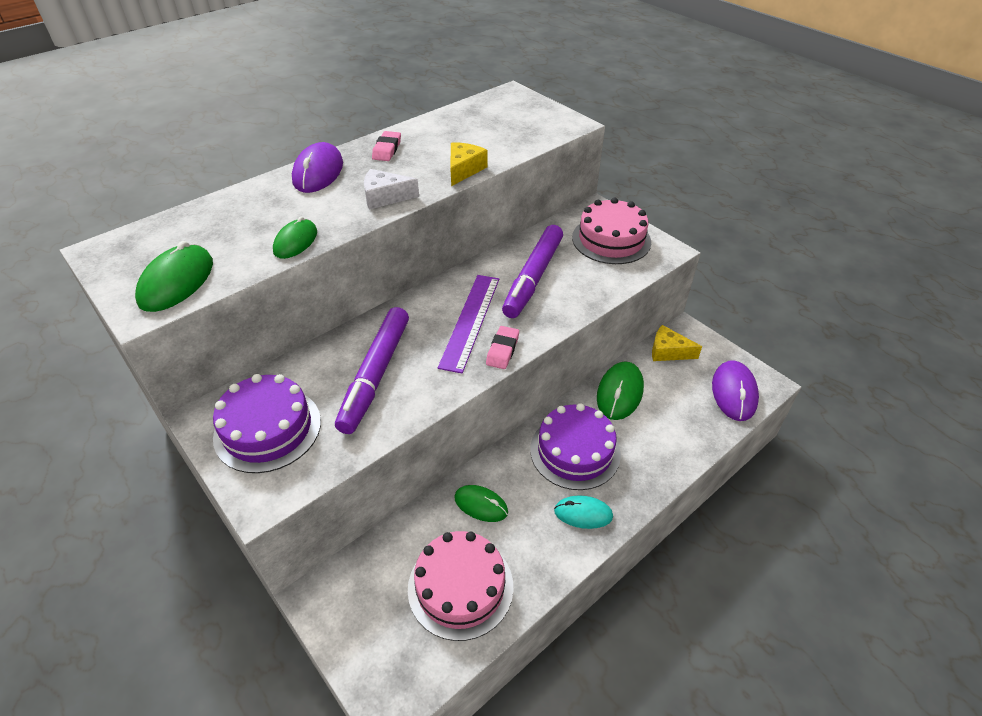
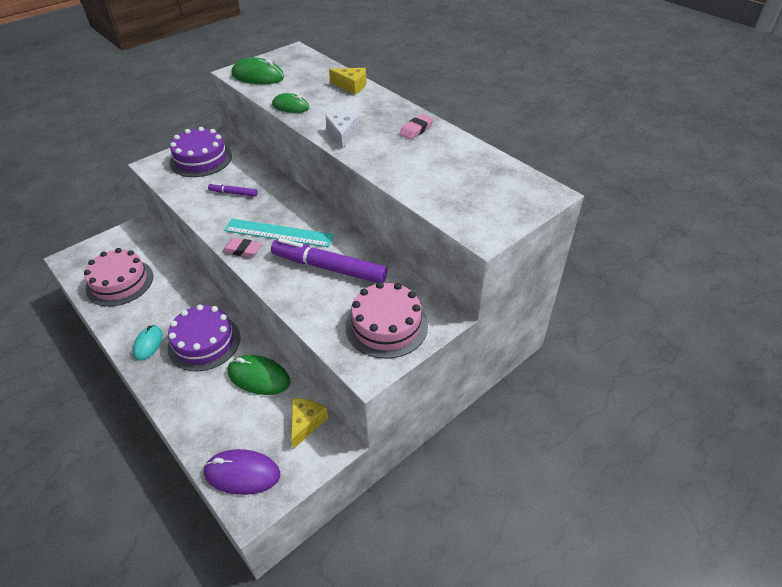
camera: 90 degrees right, 0 degrees up
purple mouse [292,142,343,193] -> none
purple marker [335,307,409,434] -> purple marker [208,183,257,197], size x0.48
pink eraser [372,131,401,161] -> pink eraser turned 60 degrees counterclockwise [400,114,434,140]
purple ruler [438,275,499,373] -> turquoise ruler [224,219,334,247]
yellow cheese [450,142,488,186] -> yellow cheese moved to [329,68,366,94]
green mouse [454,485,508,522] -> none

